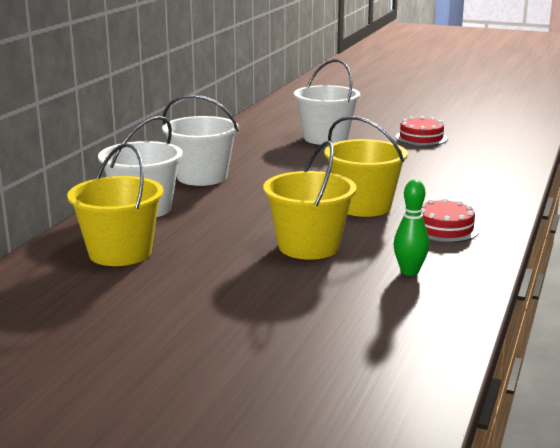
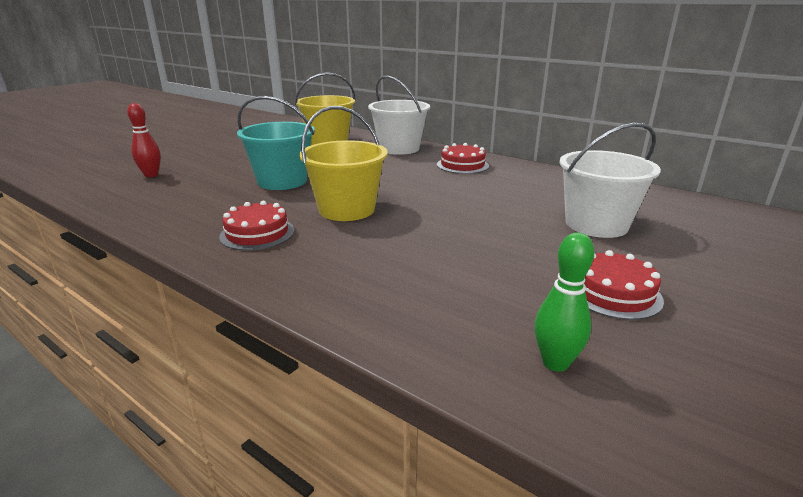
camera: 105 degrees right, 5 degrees up
white bucket [162,94,238,186] -> red cake [437,143,489,174]
yellow bucket [263,141,357,260] -> turquoise bucket [237,96,315,190]
green bowling pin [394,180,429,276] -> green bowling pin moved to [535,233,594,372]
none -> red bowling pin [127,103,161,177]

